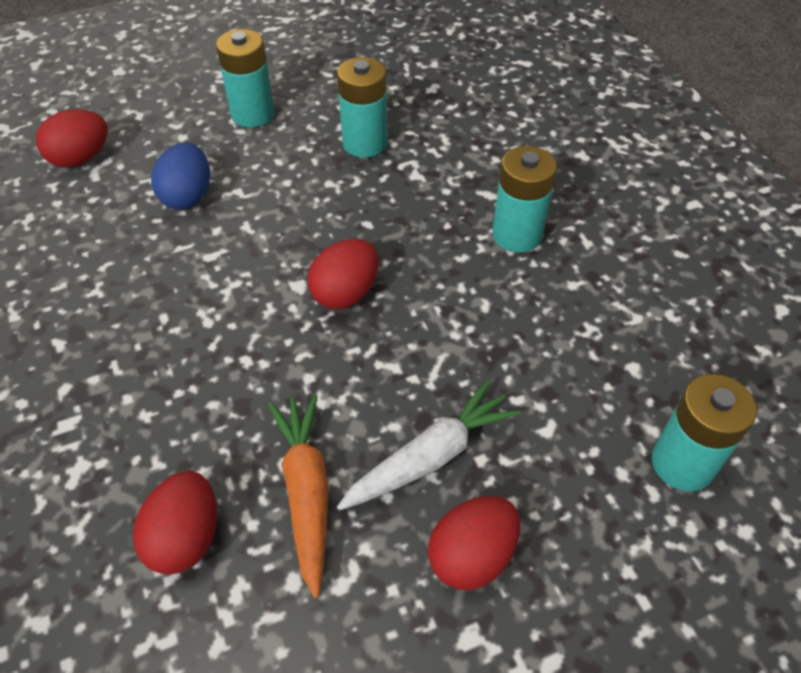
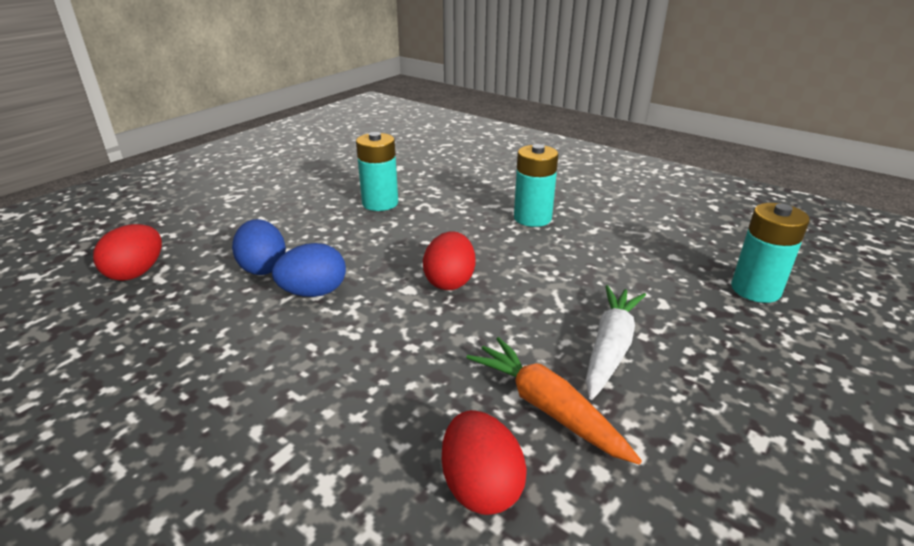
camera: 30 degrees left, 20 degrees down
turquoise battery [216,29,275,127] -> none
red egg [428,496,520,590] -> none
none -> blue egg [272,243,346,297]

